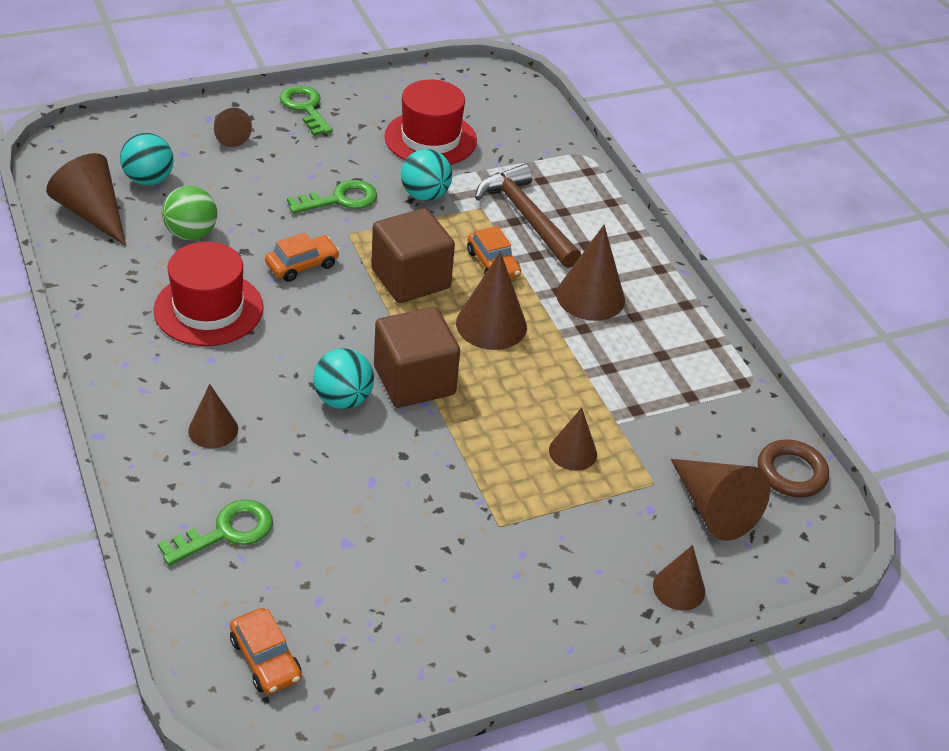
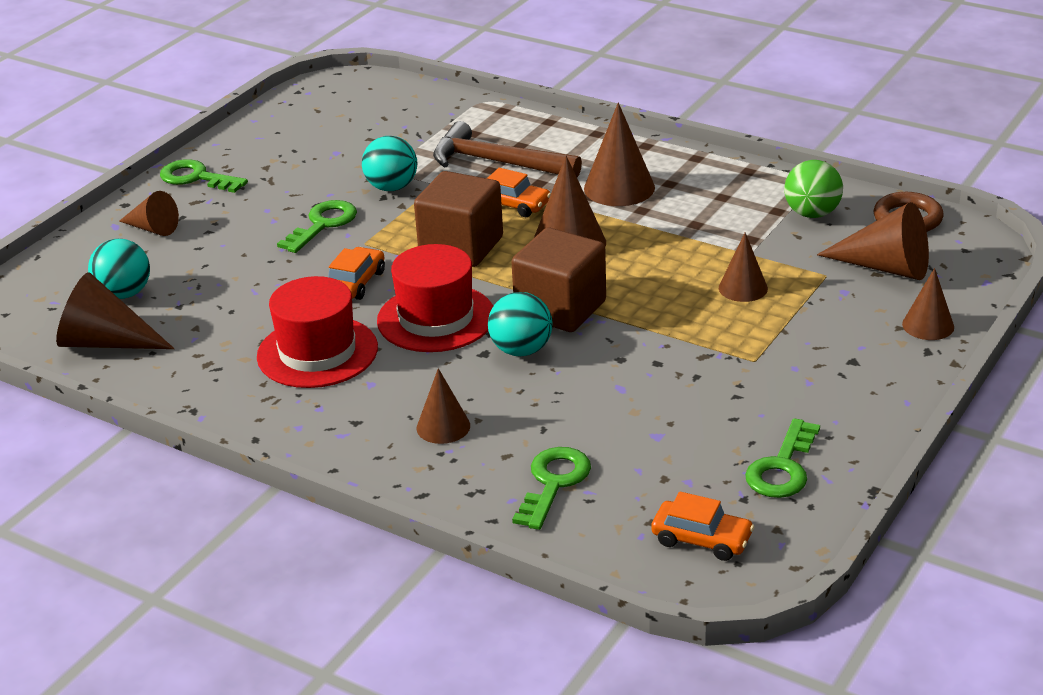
camera: 30 degrees left, 10 degrees down
green ball [162,186,217,240] -> green ball moved to [784,160,843,218]
red hat [384,80,477,165] -> red hat moved to [377,244,493,352]
none -> green key [745,418,820,498]

